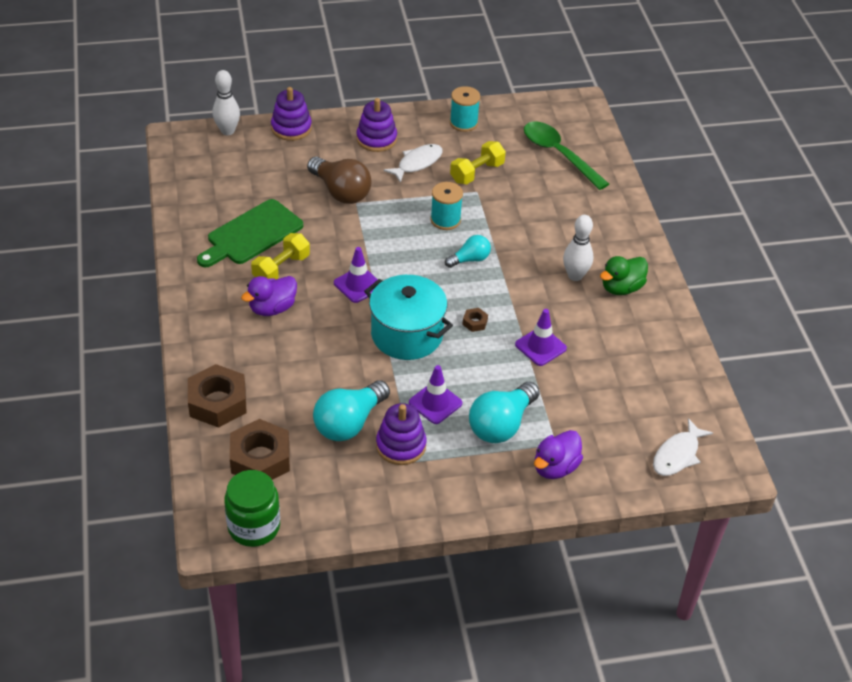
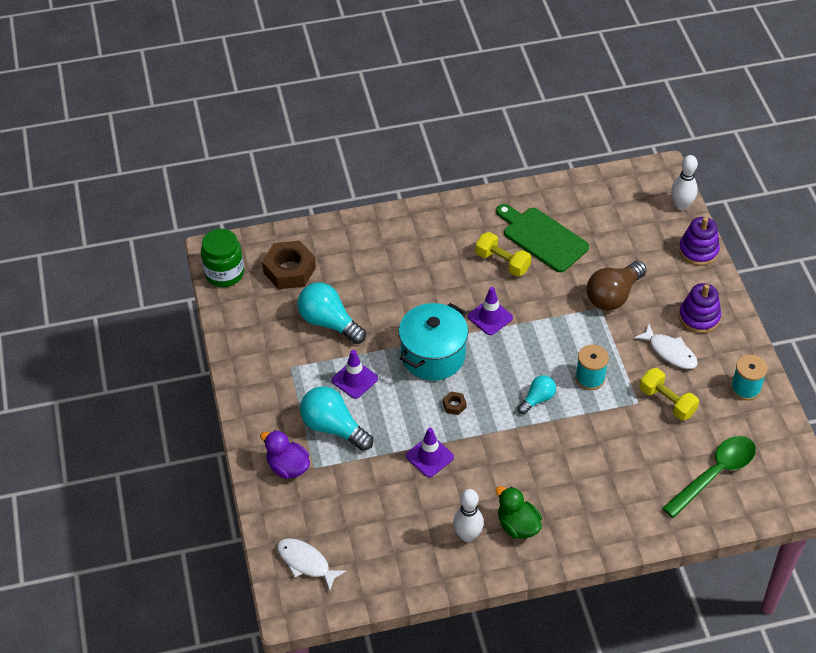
camera: 90 degrees right, 5 degrees up
brown nut [188,364,247,428] -> none
purple duck [241,276,297,316] -> none
purple stacking toy [376,403,426,465] -> none
turquoise light bulb [445,235,491,268] -> turquoise light bulb turned 105 degrees counterclockwise [518,375,556,414]
white bowling pin [563,215,593,281] -> white bowling pin moved to [453,489,484,542]

